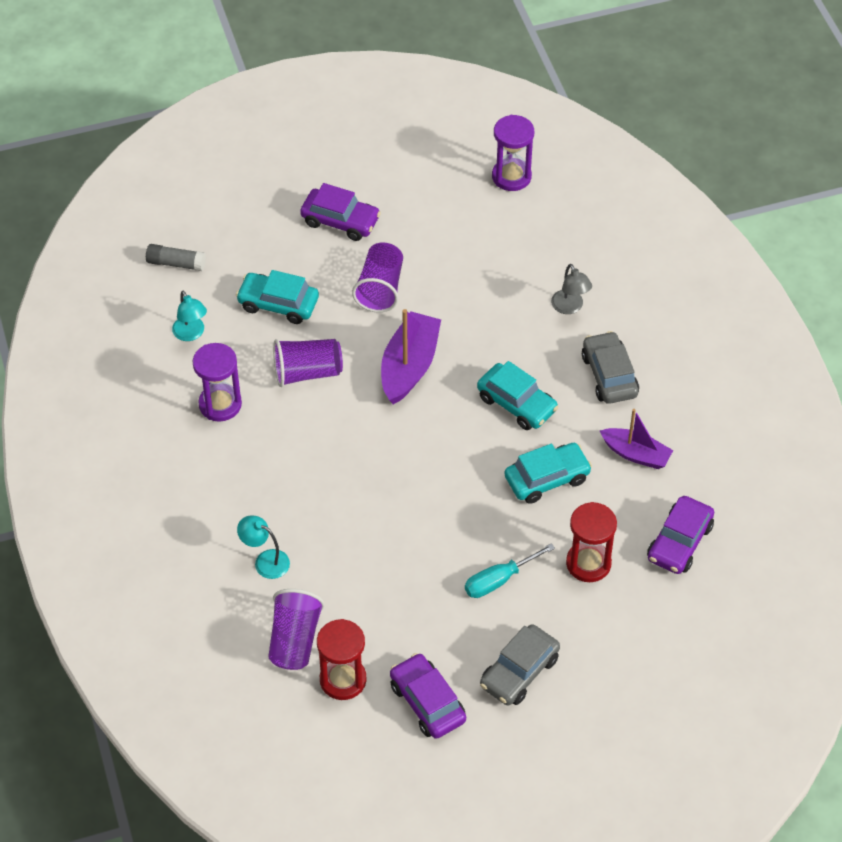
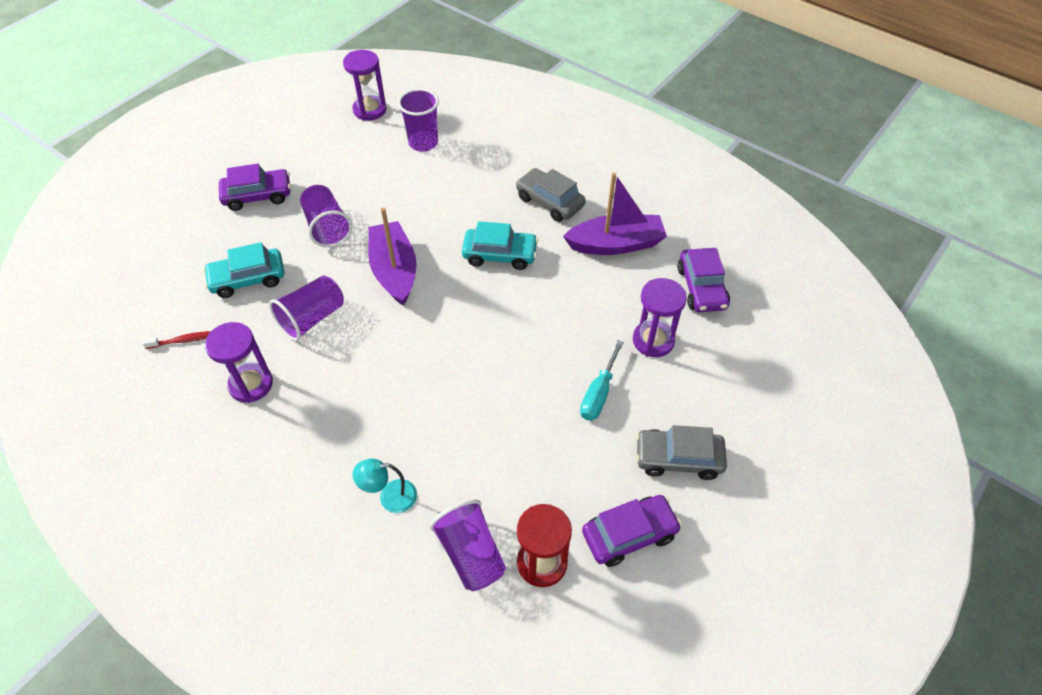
camera: 35 degrees left, 0 degrees up
grey glue stick [146,244,206,271] -> none
turquoise lamp [172,291,207,341] -> red toothbrush [142,331,210,349]
purple car [390,653,466,739] -> purple car turned 135 degrees clockwise [582,495,682,567]
grey car [480,624,560,706] -> grey car turned 90 degrees clockwise [636,425,727,480]
turquoise car [505,443,592,504] -> none
grey lamp [551,264,592,314] -> none
red hourglass [566,502,617,582] -> purple hourglass [633,278,687,357]
purple boat [600,409,673,469] -> purple boat [563,172,667,255], size x1.52
none -> purple cup [398,88,439,152]

